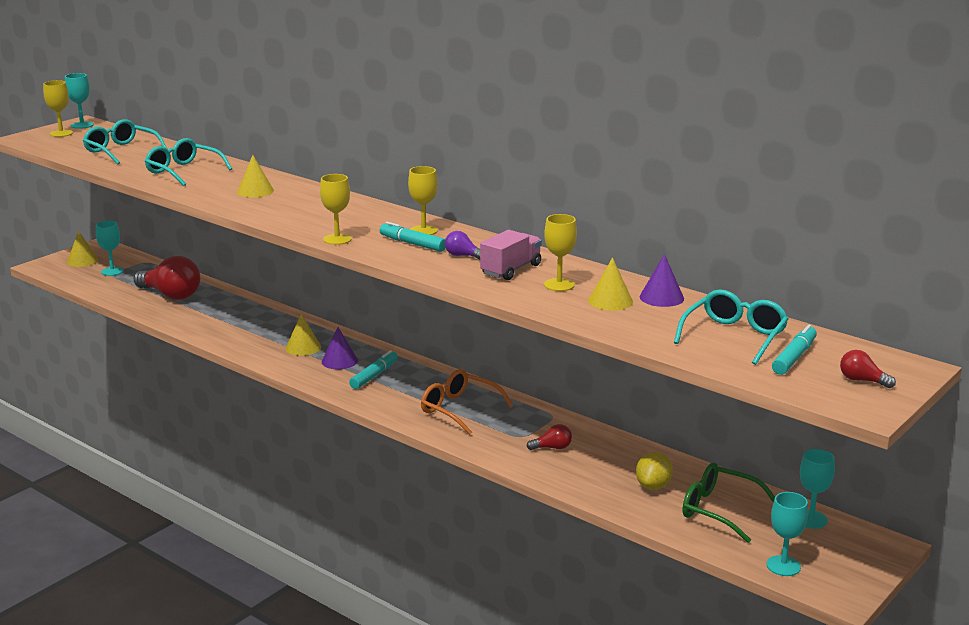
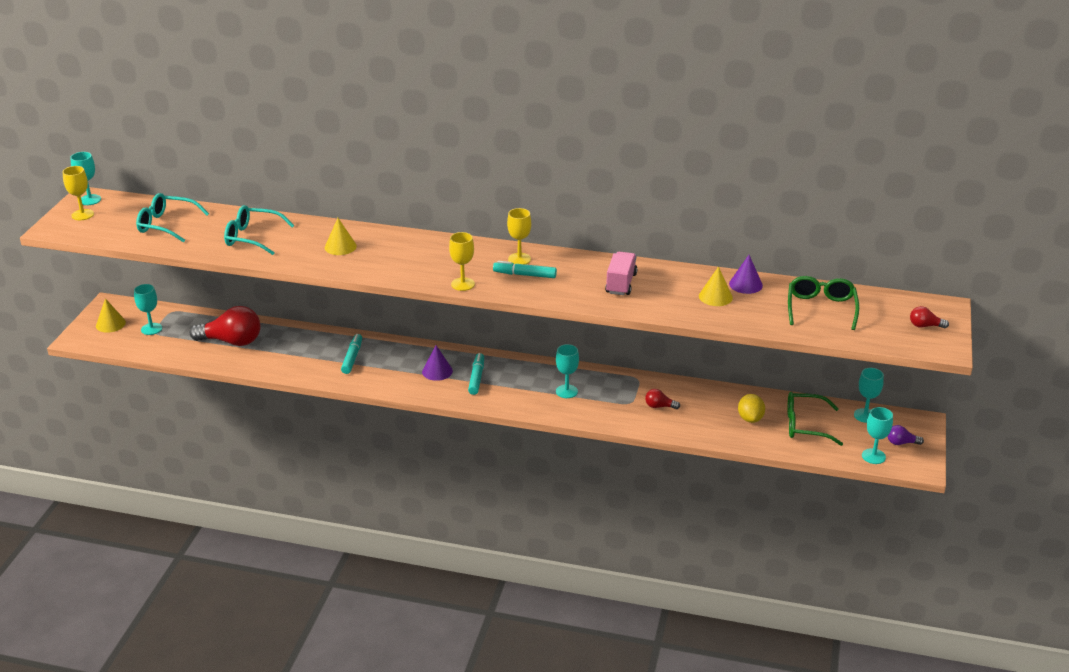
camera: 25 degrees left, 10 degrees up
yellow cone [286,314,321,356] -> none
orange glasses [421,369,513,435] -> turquoise goblet [556,344,579,398]
purple light bulb [445,231,480,259] -> purple light bulb moved to [887,425,924,445]
red light bulb [526,424,572,450] -> red light bulb turned 135 degrees counterclockwise [645,389,680,409]
yellow goblet [544,214,577,291] -> none
turquoise glasses [674,289,788,365] -> green glasses [788,276,859,330]
turquoise marker [772,325,817,375] -> turquoise marker moved to [341,334,362,374]

